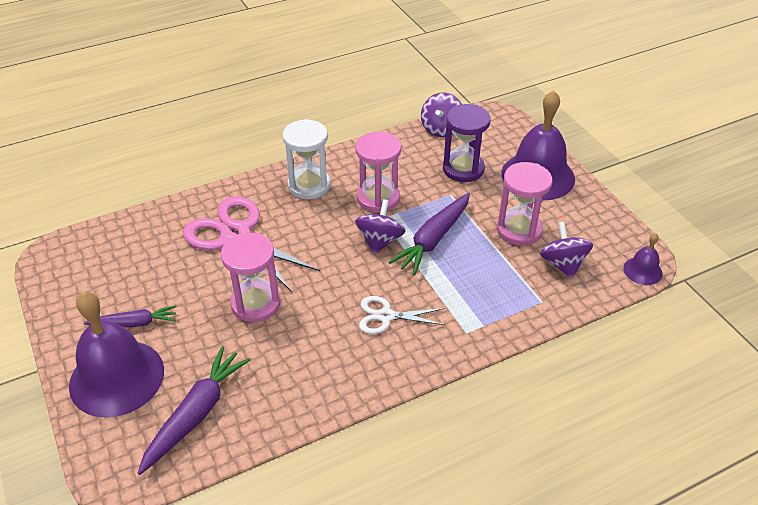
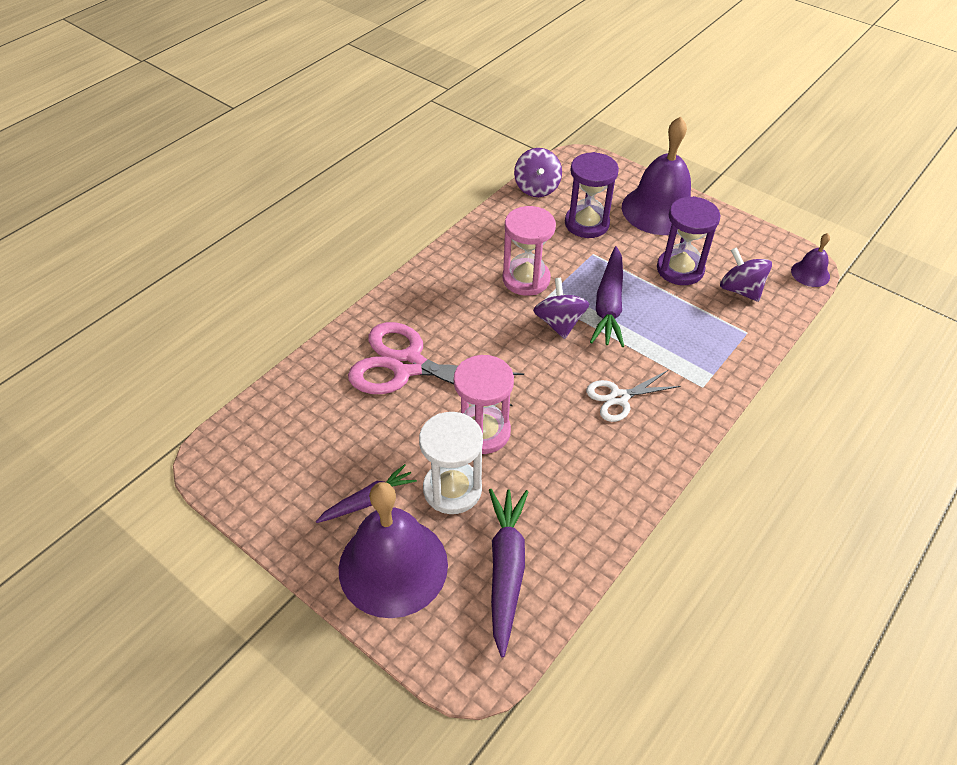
camera: 25 degrees left, 5 degrees up
white hourglass [282,119,331,199] -> white hourglass moved to [419,412,483,514]
pink hourglass [497,162,552,246] -> purple hourglass [657,196,721,285]

